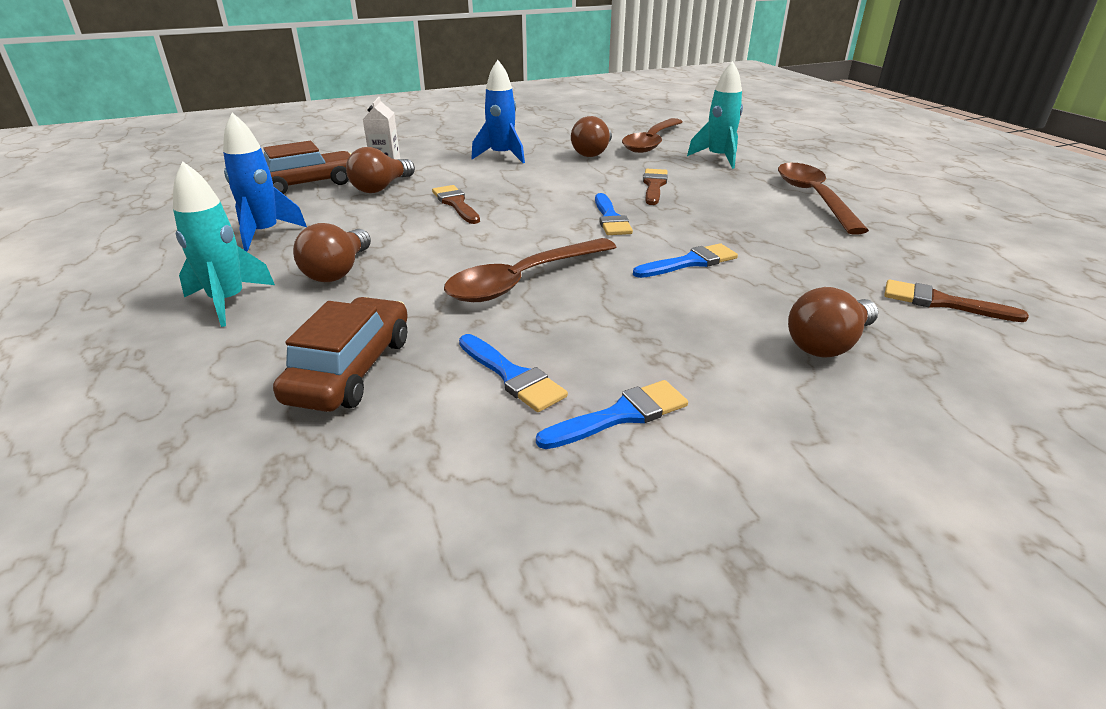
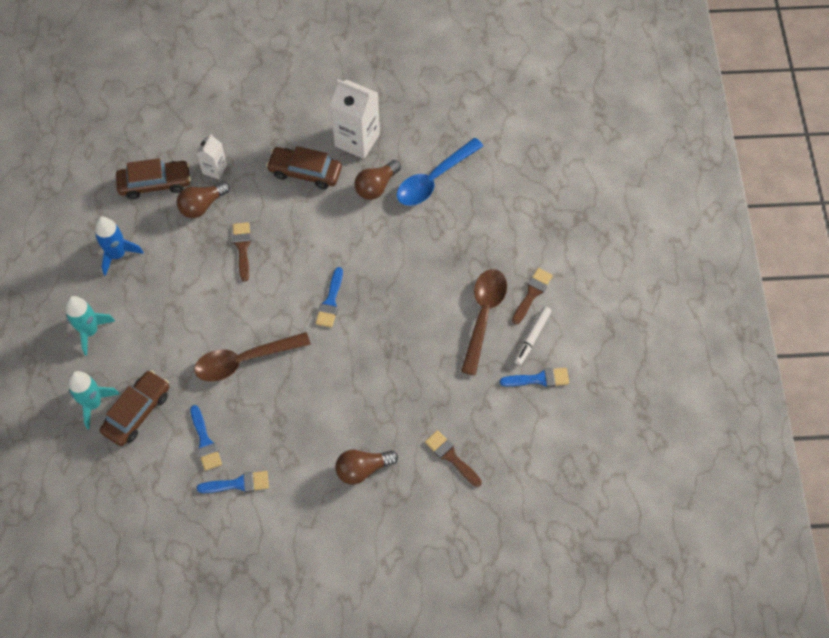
camera: 20 degrees right, 30 degrees up
brown light bulb [293,223,371,282] -> none
blue rocket [471,60,525,163] -> brown car [266,146,342,189]
brown spoon [622,118,682,153] -> blue spoon [397,138,483,206]
blue brush [633,243,738,278] -> blue brush moved to [500,368,569,387]
brown brush [643,169,668,205] -> brown brush moved to [512,268,553,325]
turquoise rocket [687,61,743,169] -> turquoise rocket moved to [68,371,120,429]
none -> white carton [330,79,380,159]
none -> white marker [514,306,551,365]

